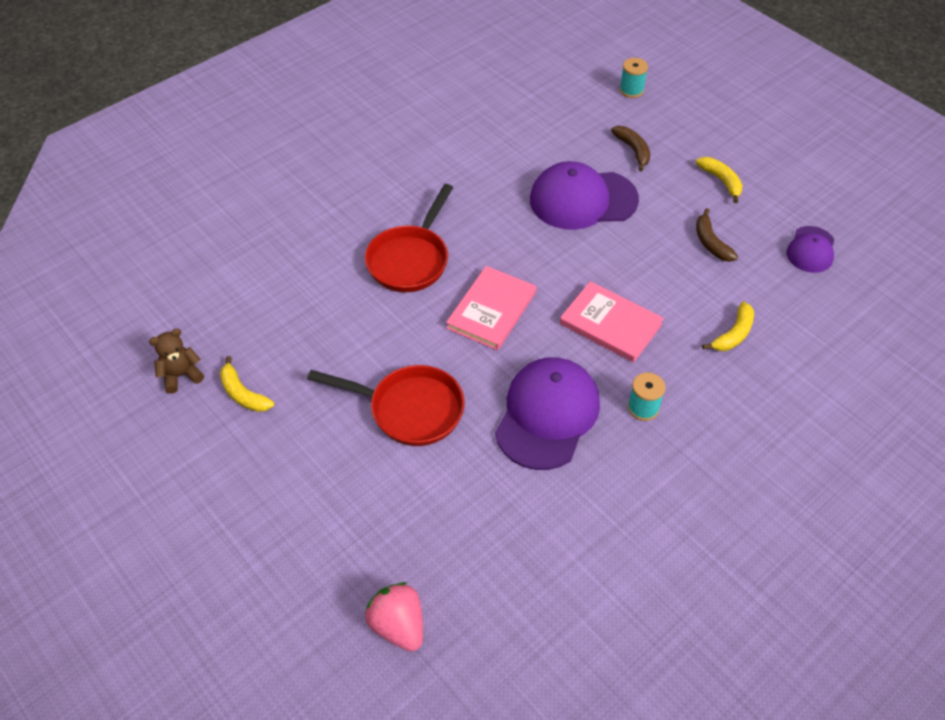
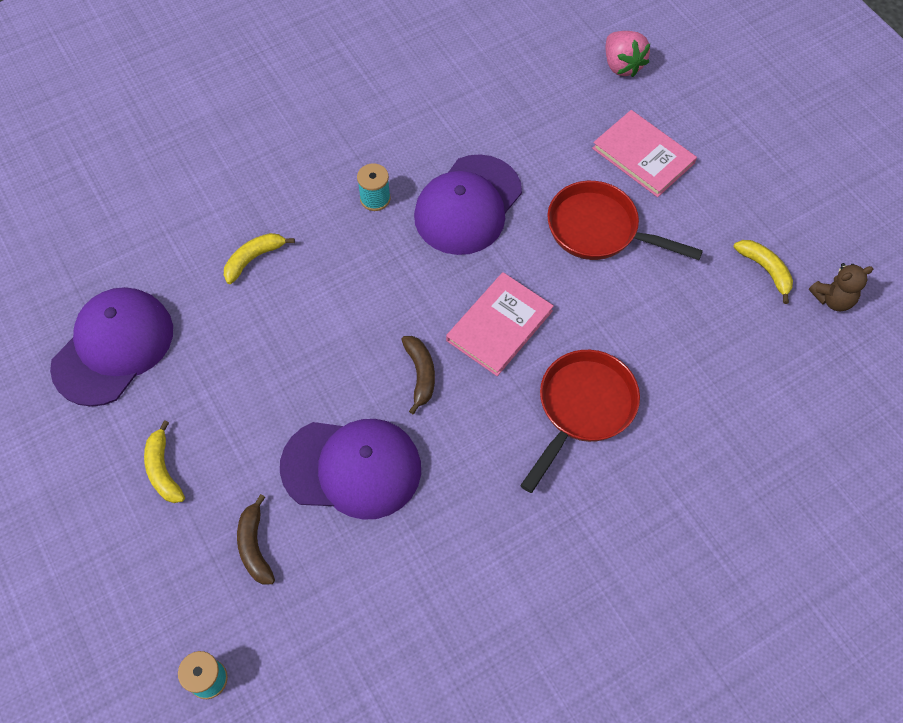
camera: 170 degrees left, 10 degrees up
pink book [560,281,664,363] -> pink book moved to [592,110,697,197]
brown banana [696,208,738,262] -> brown banana moved to [401,336,435,414]
purple cap [786,226,834,273] -> purple cap [50,287,173,407], size x1.82

